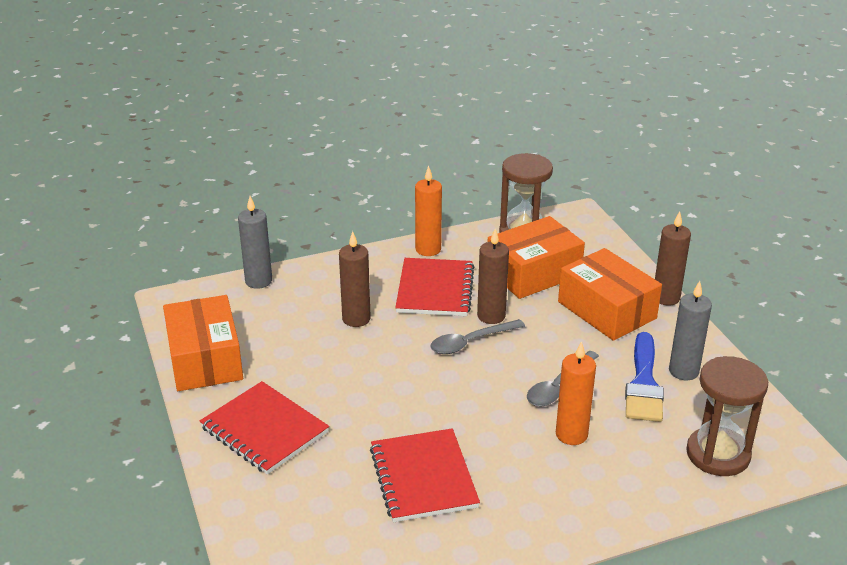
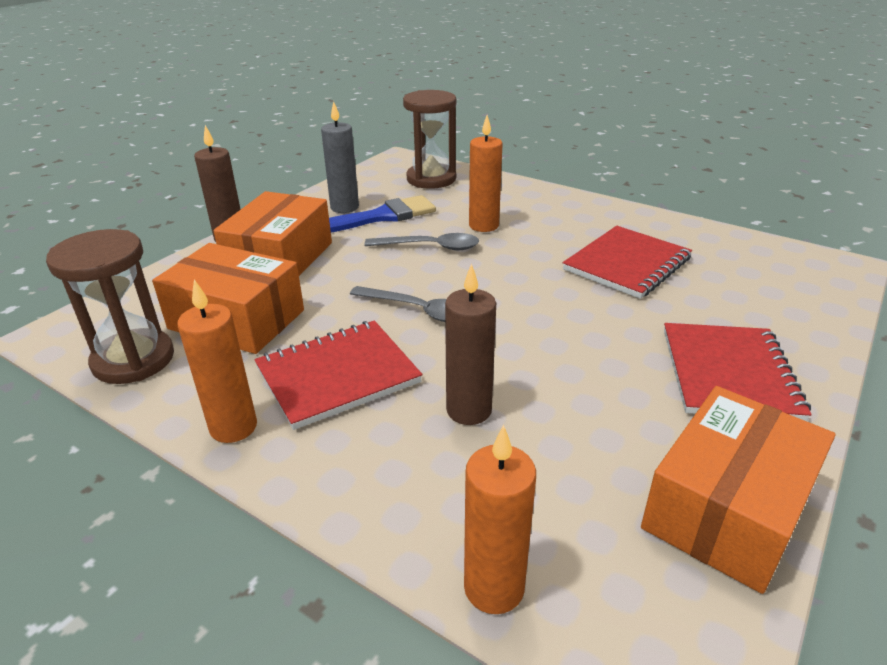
camera: 125 degrees left, 0 degrees up
grey candle [238,196,272,289] -> orange candle [464,425,536,614]
brown candle [477,229,509,324] -> none

